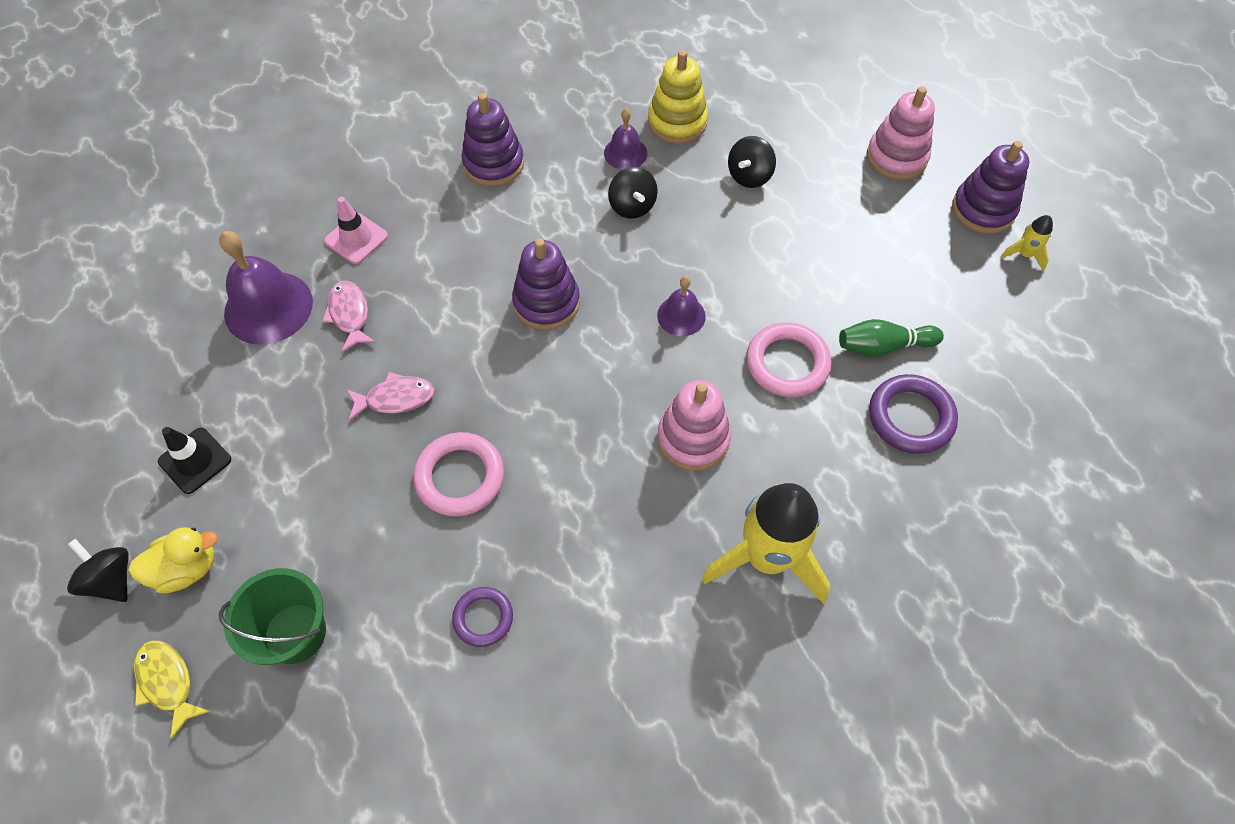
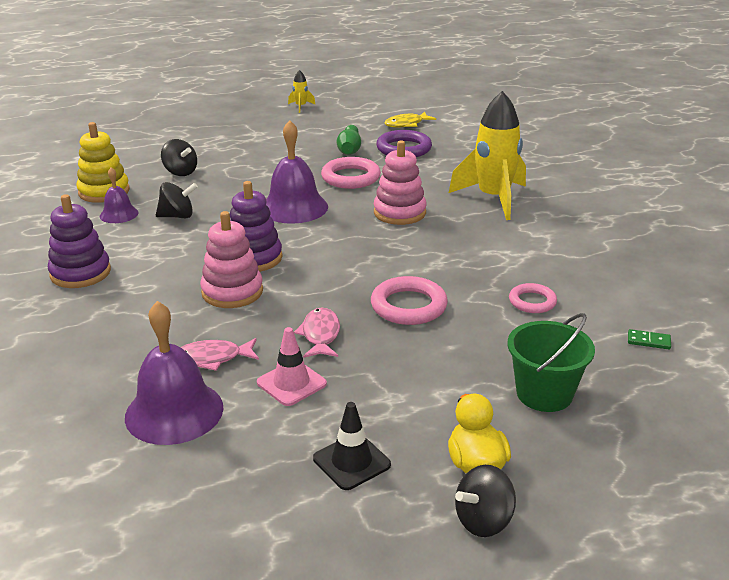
camera: 80 degrees left, 30 degrees down
yellow fish [134,640,210,739] -> yellow fish moved to [385,112,436,128]
pink traffic cone [324,197,388,264] -> pink traffic cone moved to [257,327,327,406]
purple ring [452,587,513,647] -> pink ring [509,283,557,313]
purple bell [657,276,706,336] -> purple bell [266,120,328,224], size x1.81
pink stacking toy [867,86,935,180] -> pink stacking toy moved to [200,211,263,308]
purple stacking toy [952,141,1030,234] -> none
none -> green domino [628,329,671,349]

